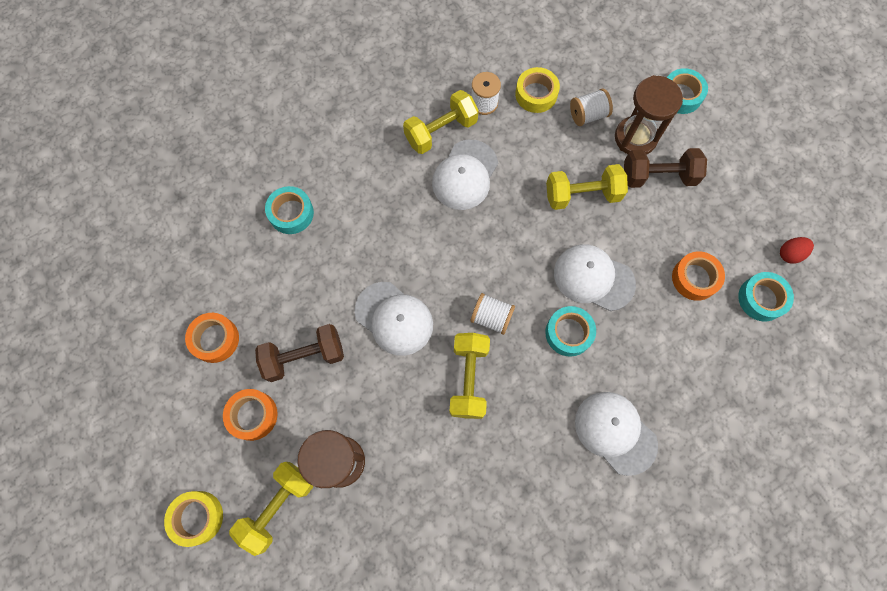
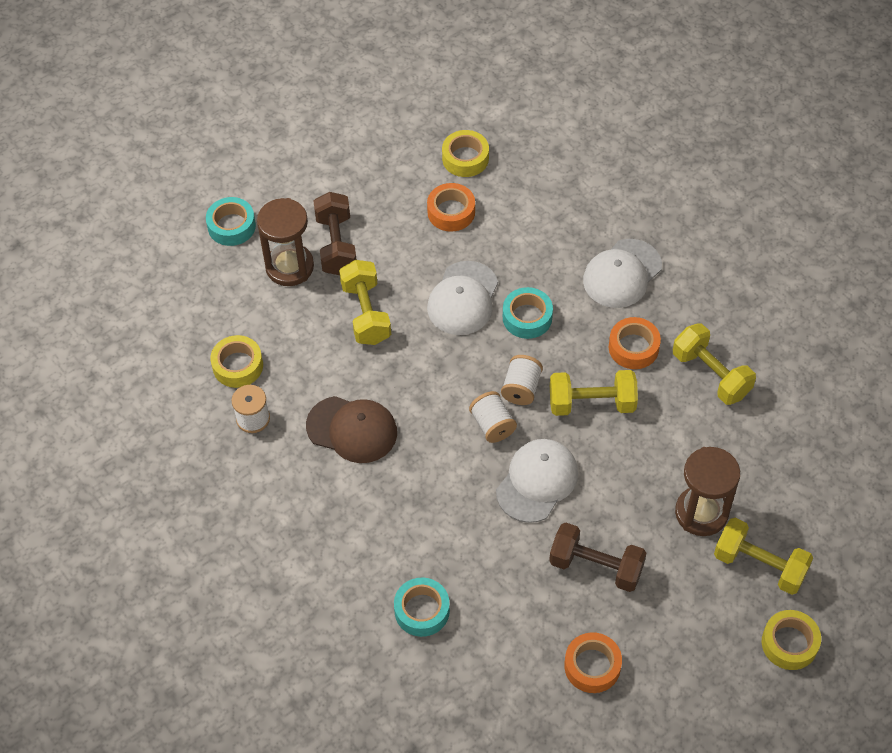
camera: 95 degrees left, 15 degrees down
orange tape [223,389,278,441] -> orange tape moved to [609,317,661,369]
brown dumbbell [255,324,344,382] -> brown dumbbell turned 45 degrees counterclockwise [549,522,646,592]
yellow dumbbell [403,90,479,154] -> yellow dumbbell moved to [673,323,756,405]
white cap [432,140,498,210] -> brown cap [306,396,397,463]
white spool [570,88,613,126] -> white spool moved to [469,391,517,443]
turquoise tape [738,272,794,322] -> yellow tape [442,130,489,177]
red egg [780,237,814,264] -> none

